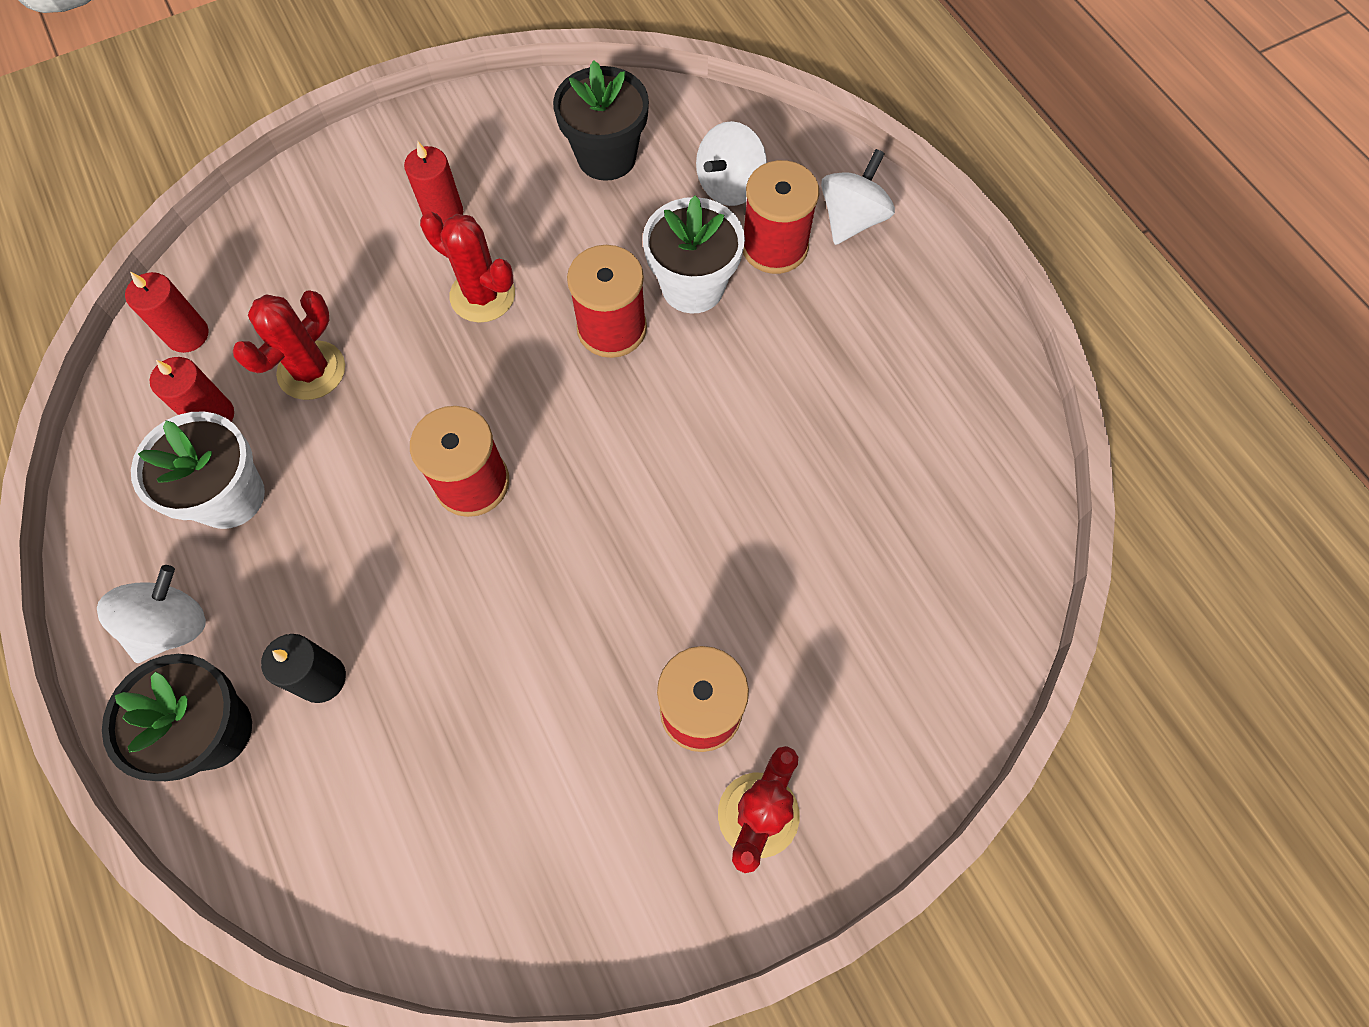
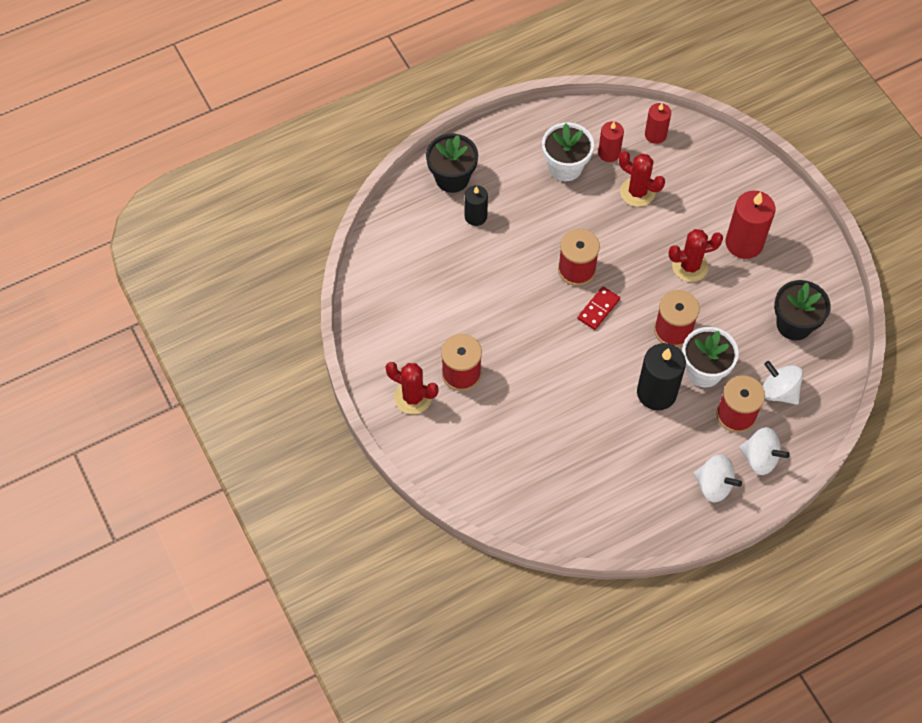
camera: 90 degrees right, 5 degrees down
white spinning top [97,565,206,663] -> white spinning top moved to [694,454,742,503]
red candle [404,141,463,225] -> red candle [726,191,776,259], size x1.67
red cactus [420,211,515,322] -> red cactus turned 45 degrees clockwise [668,229,723,282]
none -> red domino [577,286,620,330]
none -> black candle [637,343,686,411]

